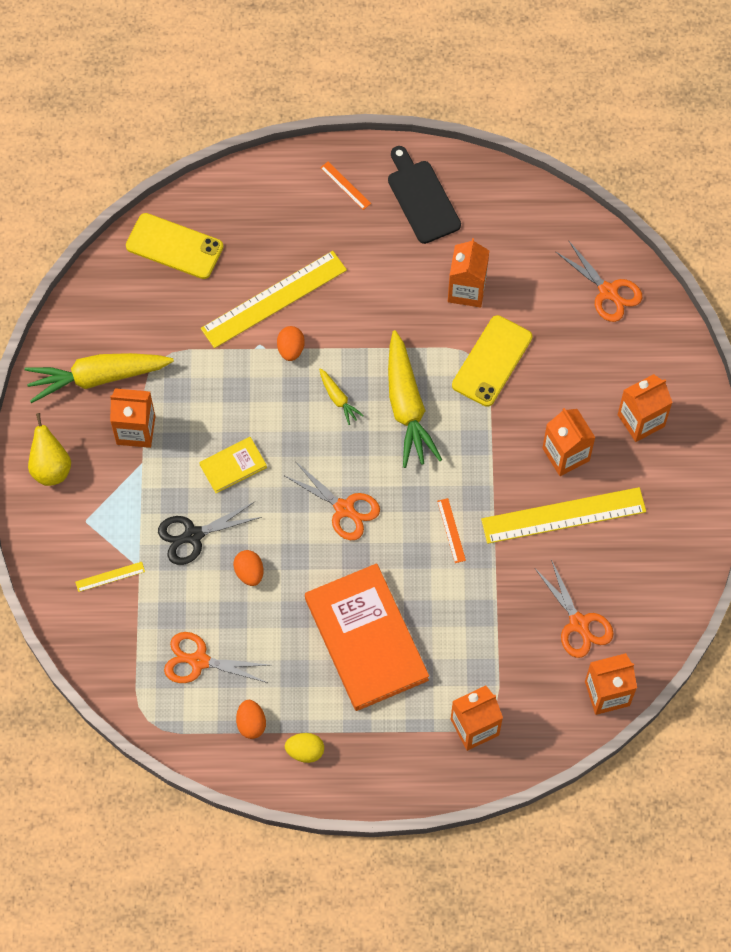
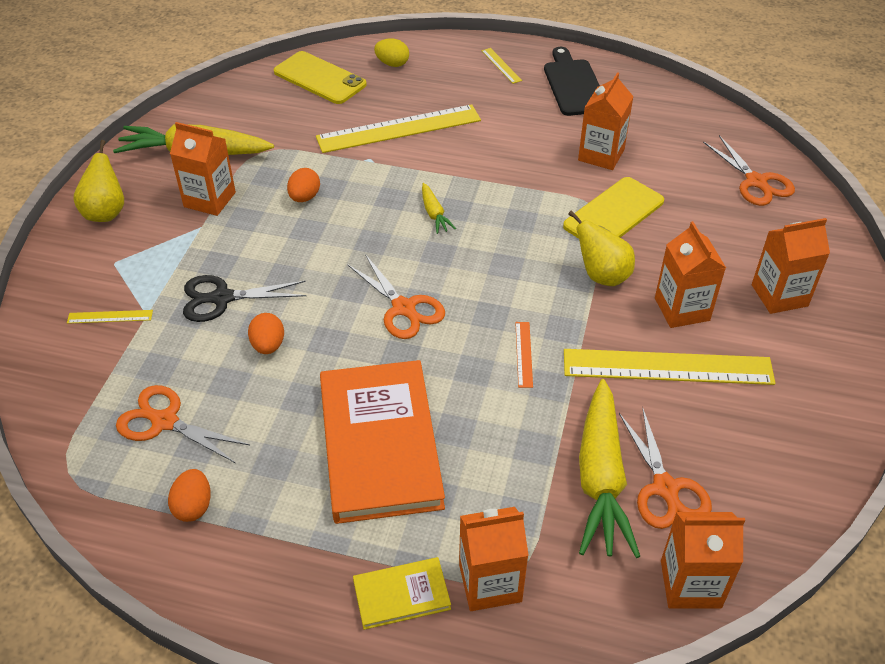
camera: 15 degrees right, 20 degrees down
yellow book [199,437,267,493] -> yellow book moved to [353,557,451,630]
orange egg [277,326,305,361] -> orange egg moved to [287,168,320,202]
yellow egg [285,733,324,763] -> yellow egg moved to [374,38,409,67]
orange ruler [320,162,371,210] -> yellow ruler [482,48,522,84]
yellow carrot [388,330,442,468] -> yellow carrot moved to [579,379,640,558]
none -> yellow pear [568,211,635,286]

